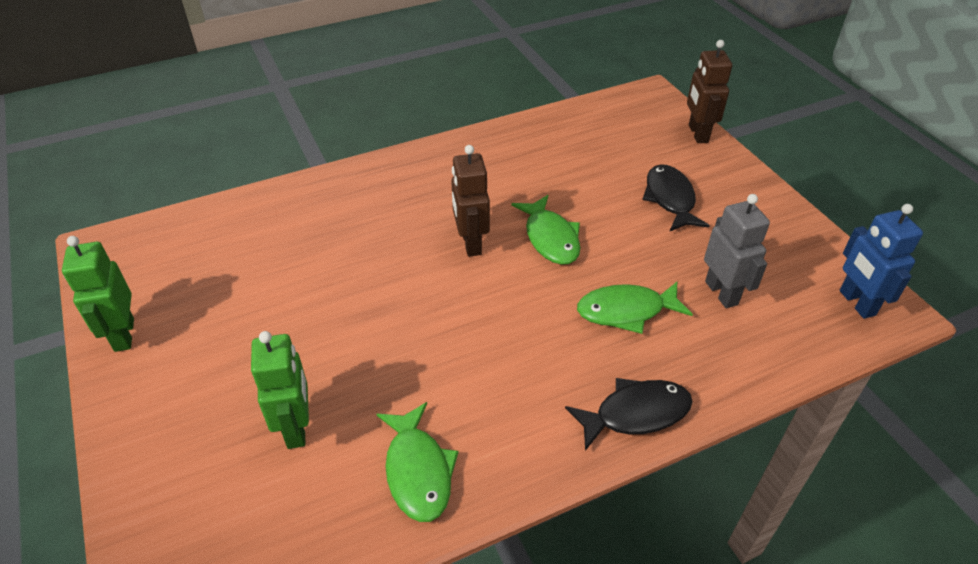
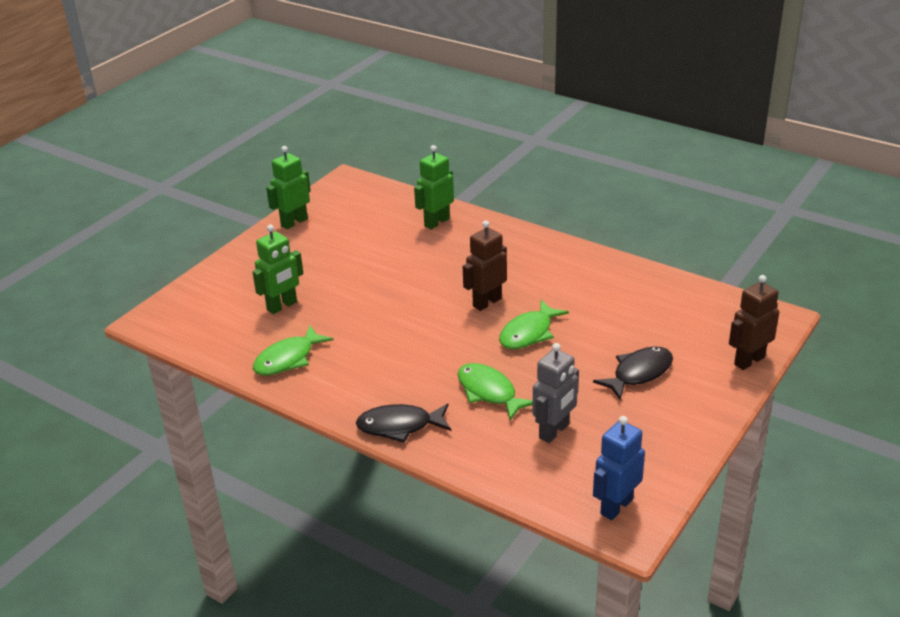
camera: 60 degrees right, 10 degrees down
black fish [565,378,693,451] -> black fish turned 135 degrees clockwise [356,403,451,443]
none -> green robot [414,145,454,230]

